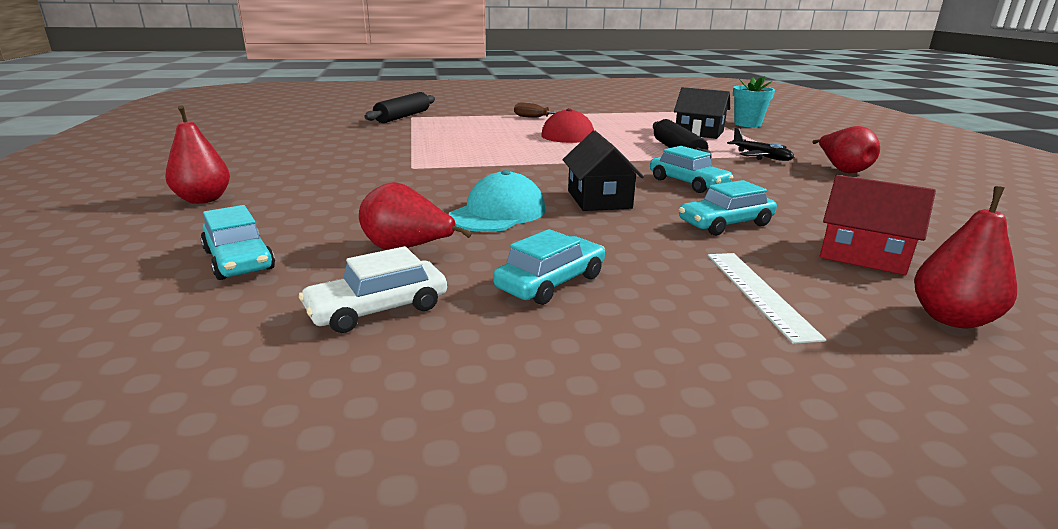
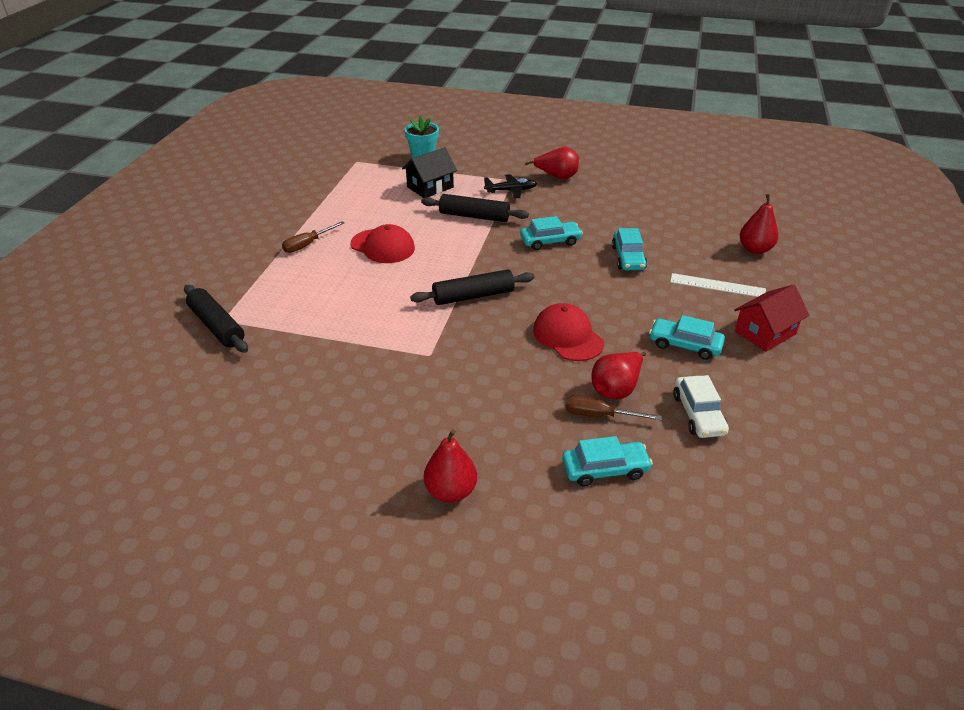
camera: 65 degrees left, 15 degrees up
turquoise cap [449,170,545,232] -> red cap [533,303,604,361]
turquoise car [493,229,605,305] -> turquoise car turned 45 degrees counterclockwise [649,315,725,360]
black house [563,131,644,211] -> none
red house [820,175,936,275] -> red house moved to [734,284,809,352]
none -> black rolling pin [410,269,534,305]
none -> brown screwdriver [565,395,662,420]

